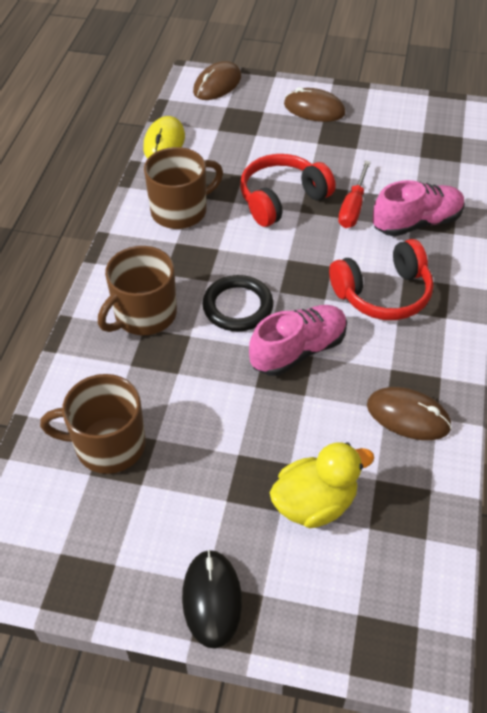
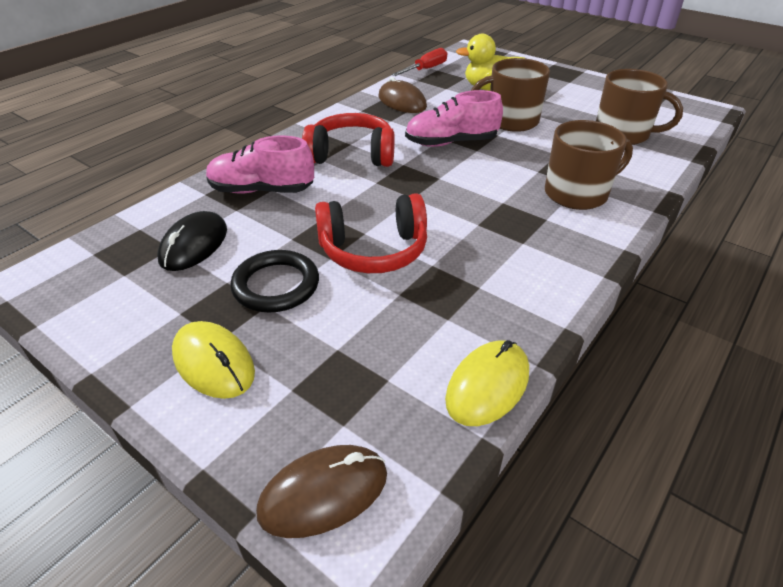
camera: 155 degrees left, 10 degrees down
brown mug [144,147,223,229] -> brown mug moved to [471,58,550,132]
black mouse [182,550,242,649] -> black mouse moved to [158,211,227,271]
black ring [202,275,273,331] -> black ring moved to [230,250,319,313]
brown mouse [284,87,346,122] -> yellow mouse [172,321,255,399]
red screwdriver [338,161,371,228] -> red screwdriver moved to [392,48,447,76]

